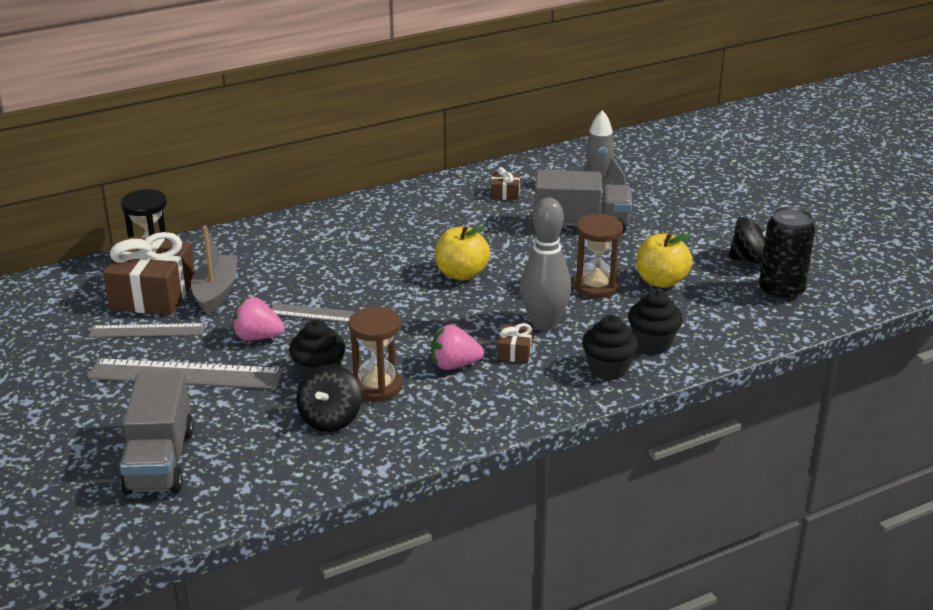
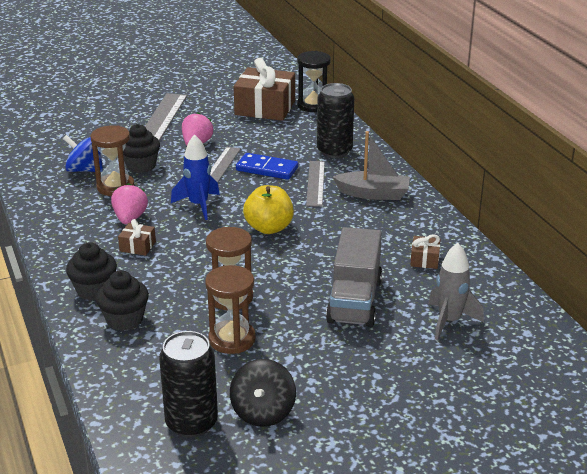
camera: 95 degrees right, 0 degrees up
grey ruler [88,323,205,338] -> grey ruler moved to [306,161,325,207]
grey truck [120,371,194,494] -> none
grey boat [191,226,237,315] -> grey boat moved to [333,131,410,200]
black spinning top [296,364,362,432] -> blue spinning top [63,135,103,172]
grey bowling pin [520,198,571,331] -> none
yellow apple [636,233,693,288] -> brown hourglass [205,265,256,354]
none -> blue rocket [171,134,220,220]
none -> blue domino [236,153,298,180]
none -> black can [317,83,354,158]

